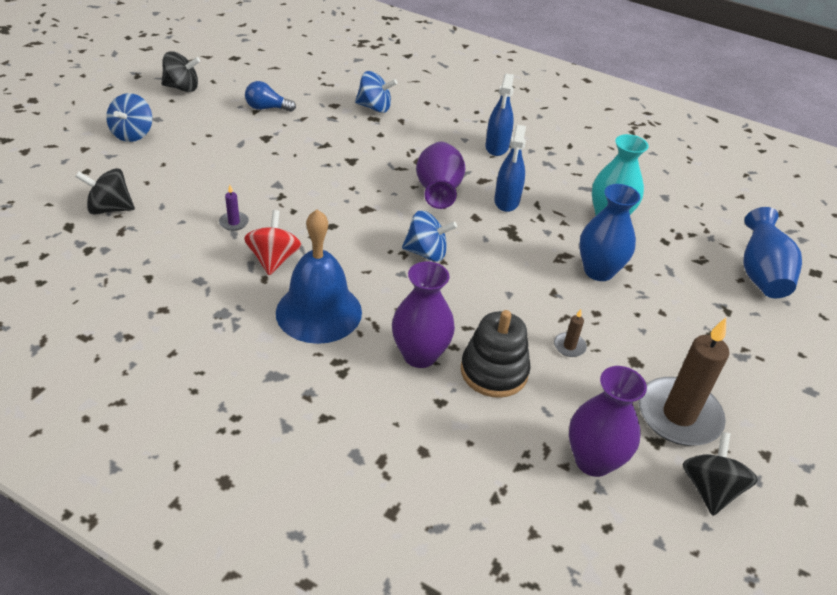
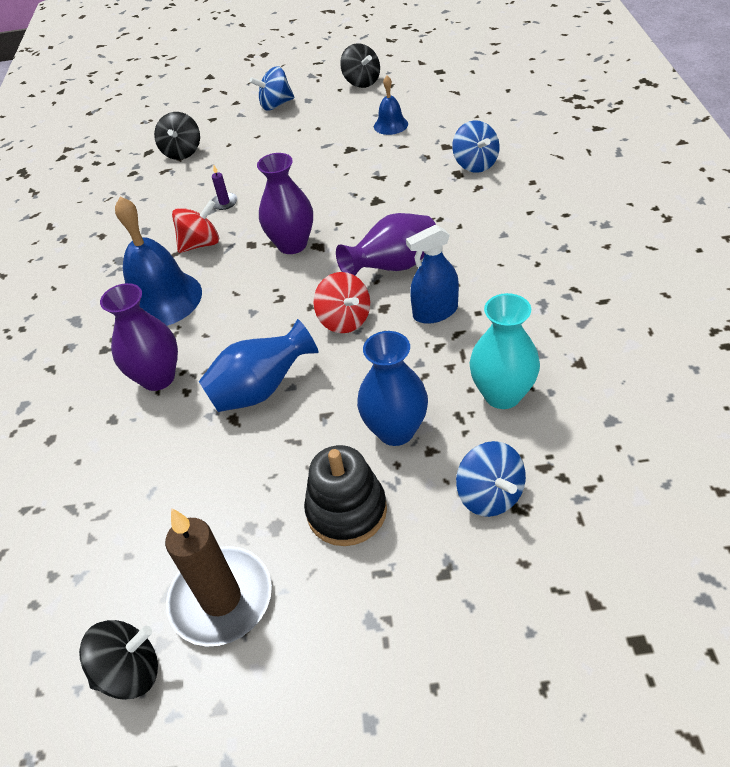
camera: 65 degrees right, 5 degrees up
black spinning top [75,168,135,215] -> black spinning top turned 150 degrees counterclockwise [154,112,200,160]
blue light bulb [245,81,296,112] -> blue bell [374,76,408,135]
blue spinning top [402,210,457,262] -> blue spinning top moved to [456,441,526,517]
black stacking toy [461,310,531,398] -> black stacking toy moved to [304,445,387,546]
blue spray bottle [485,74,514,156] -> none
brown candle [554,309,587,357] -> none
purple vase [569,366,647,477] -> purple vase moved to [257,153,313,254]
blue vase [743,207,802,298] -> blue vase moved to [199,319,319,412]
none -> red spinning top [313,272,370,333]

